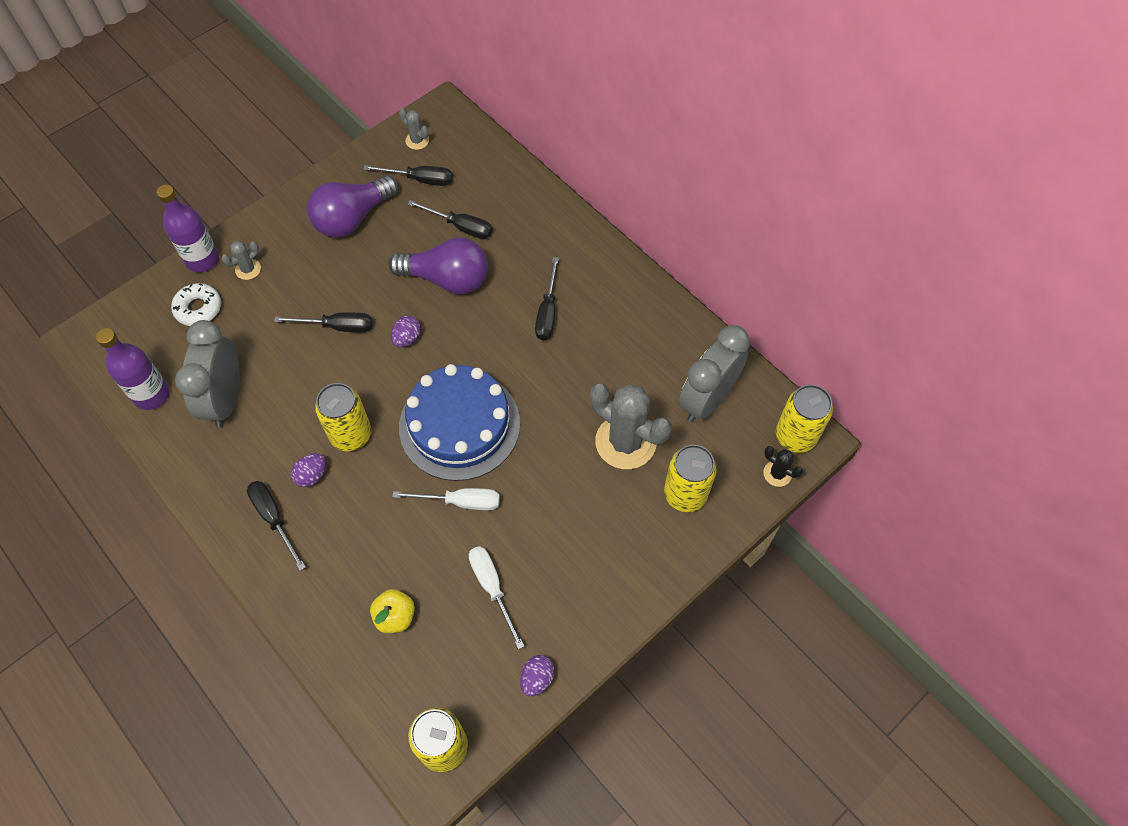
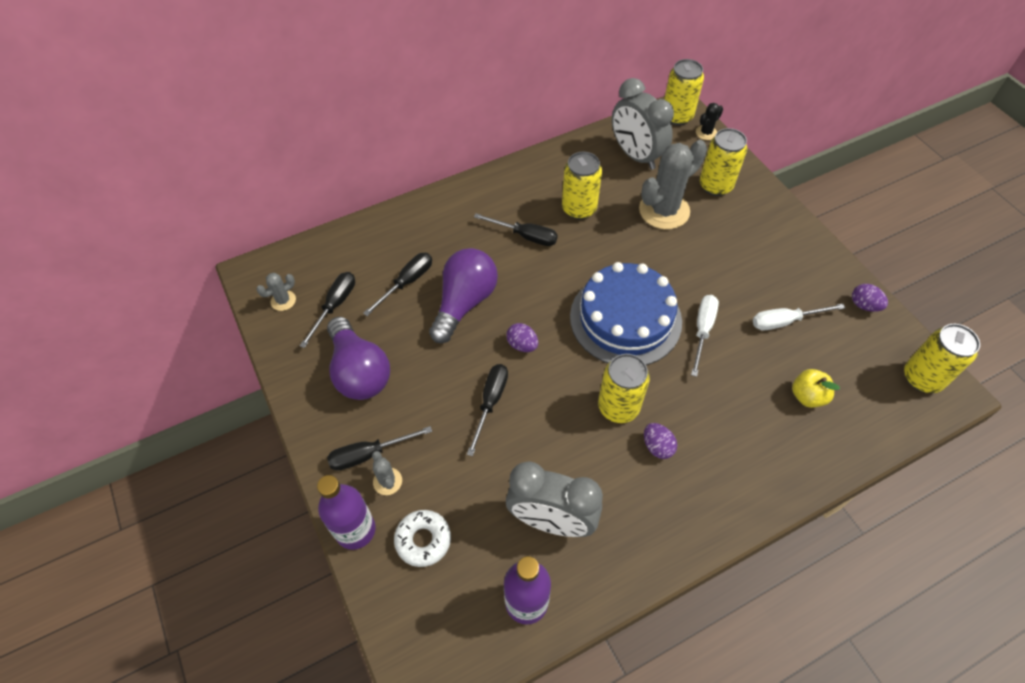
camera: 75 degrees left, 5 degrees down
black screwdriver [247,481,306,571] -> black screwdriver moved to [327,426,432,471]
none -> yellow can [562,152,602,220]

